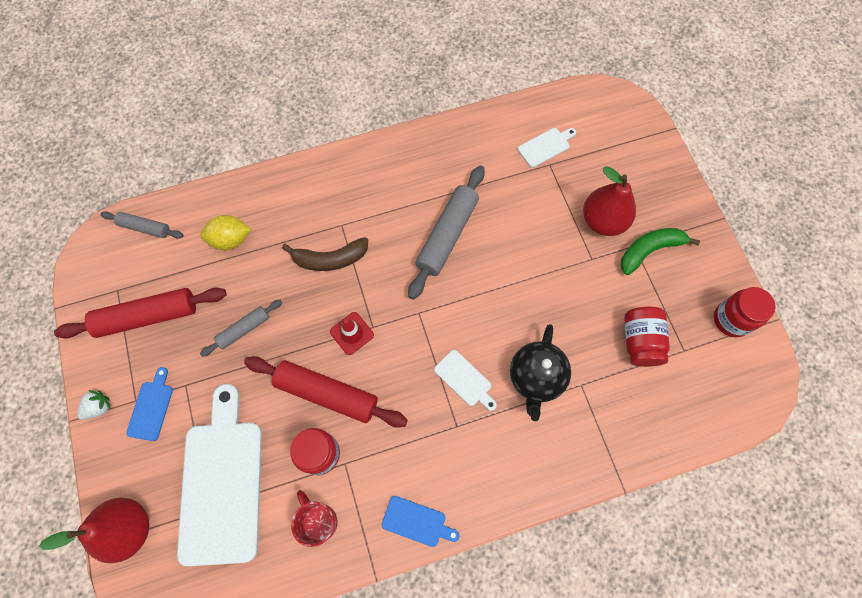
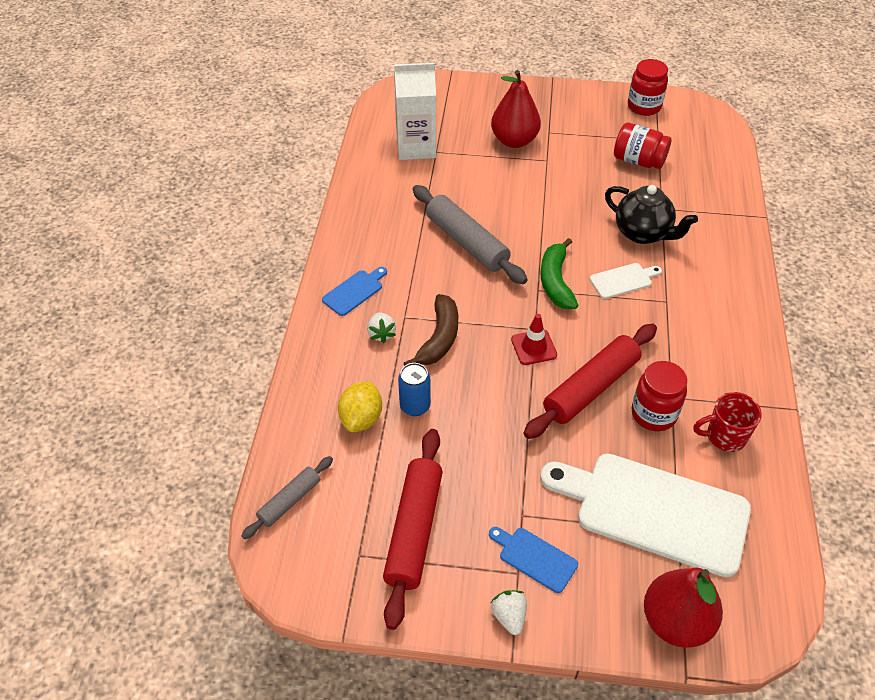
camera: 65 degrees left, 20 degrees down
grey rolling pin [200,300,283,357] -> none
blue cutting board [382,496,459,547] -> blue cutting board moved to [322,267,387,316]
white cutting board [518,128,576,168] -> white carton [394,63,436,160]
green banana [621,228,700,275] -> green banana moved to [540,238,578,309]
none -> white strawberry [367,312,396,343]
none -> blue can [398,363,431,416]

